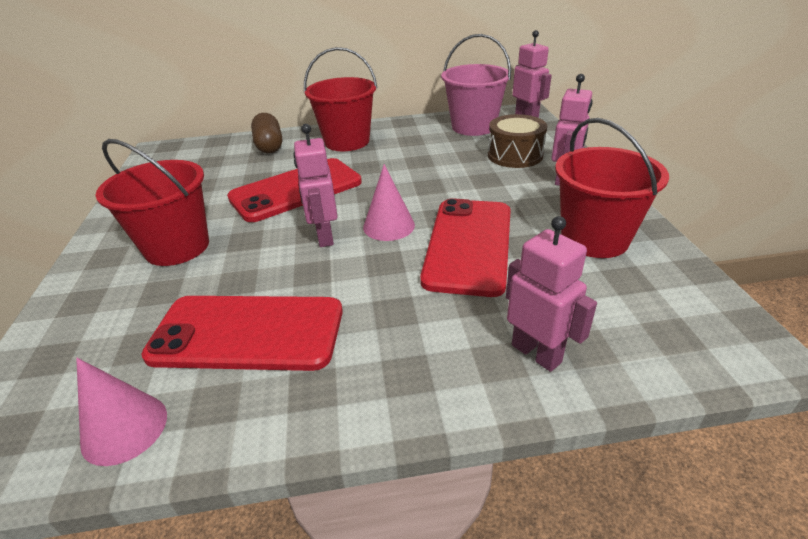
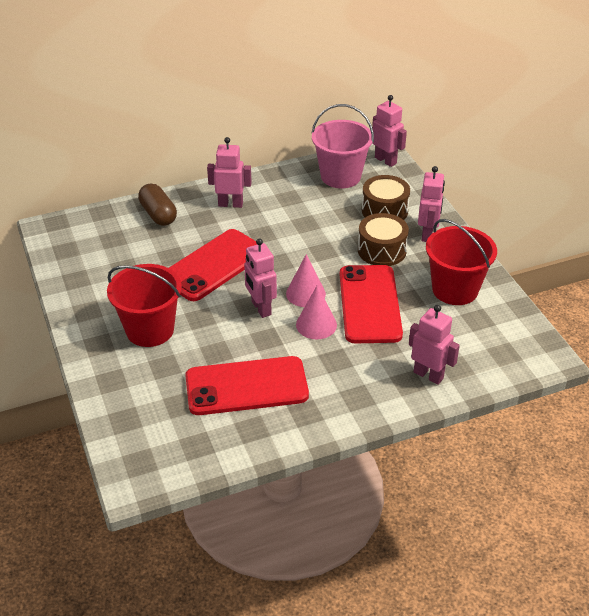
camera: 15 degrees left, 5 degrees up
pink cone [76,358,167,466] -> pink cone moved to [296,285,337,339]
red bucket [304,47,377,151] -> pink robot [207,137,252,208]
none -> brown drum [358,213,409,266]

